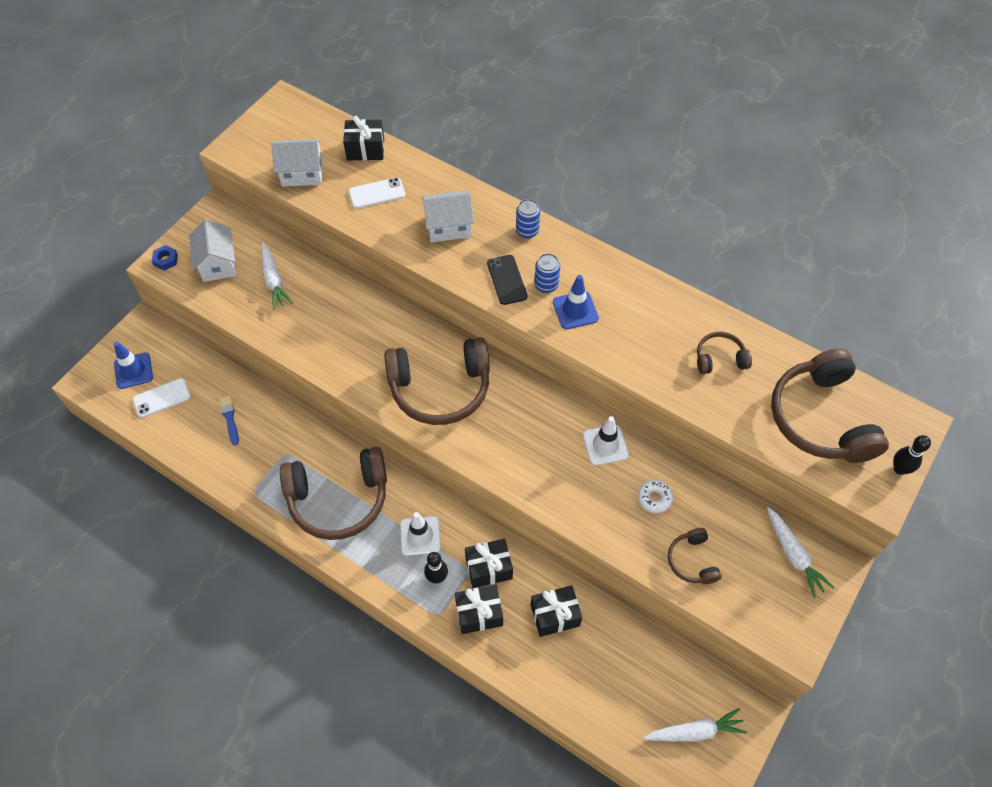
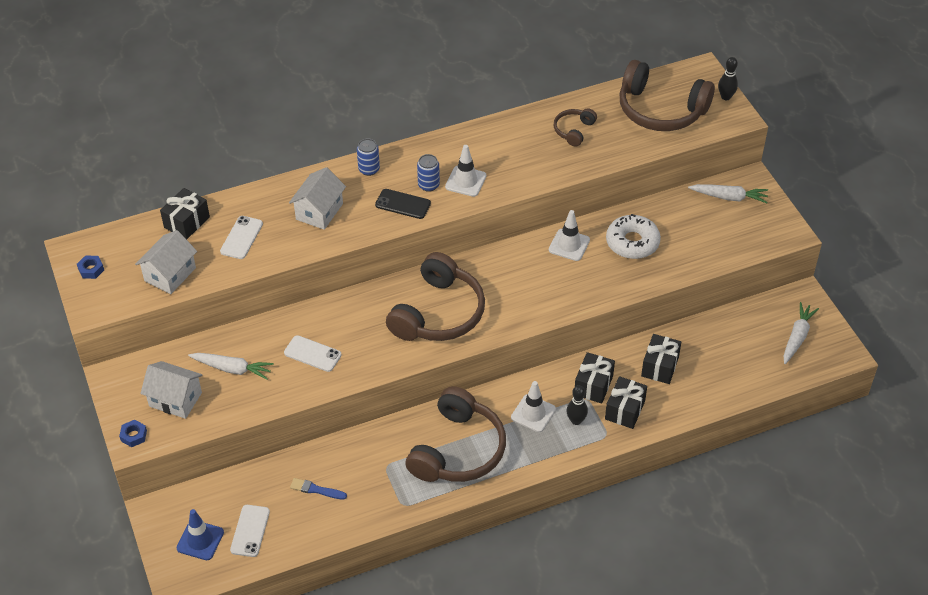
camera: 55 degrees left, 10 degrees down
blue traffic cone [553,275,599,329] -> white traffic cone [445,145,487,197]
white donut [638,480,673,513] -> white donut [606,214,661,259], size x1.83
brown headphones [668,528,722,584] -> none
none -> blue nut [77,256,104,279]
none -> white phone [284,335,341,372]

